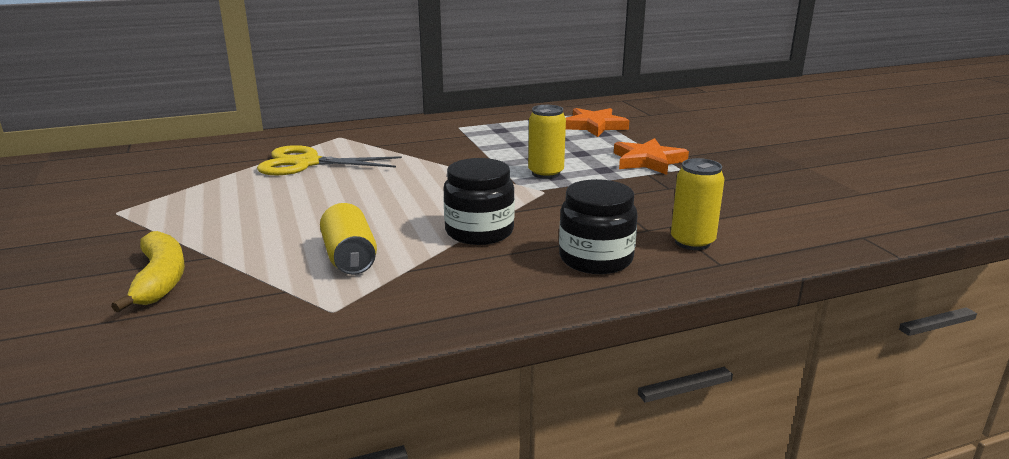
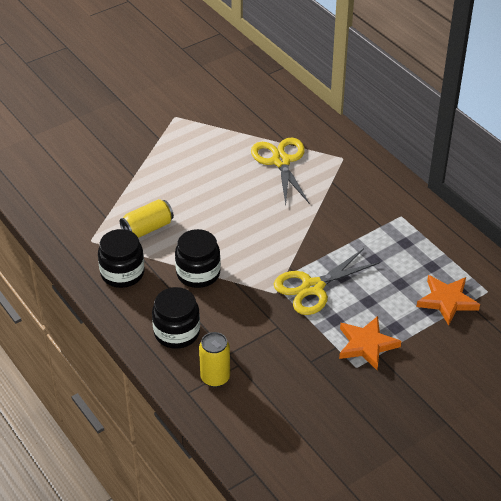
camera: 75 degrees right, 20 degrees up
yellow banana [111,231,185,312] -> none
yellow can [528,105,566,179] -> yellow scissors [274,248,380,315]
none -> black jar [98,229,144,288]

